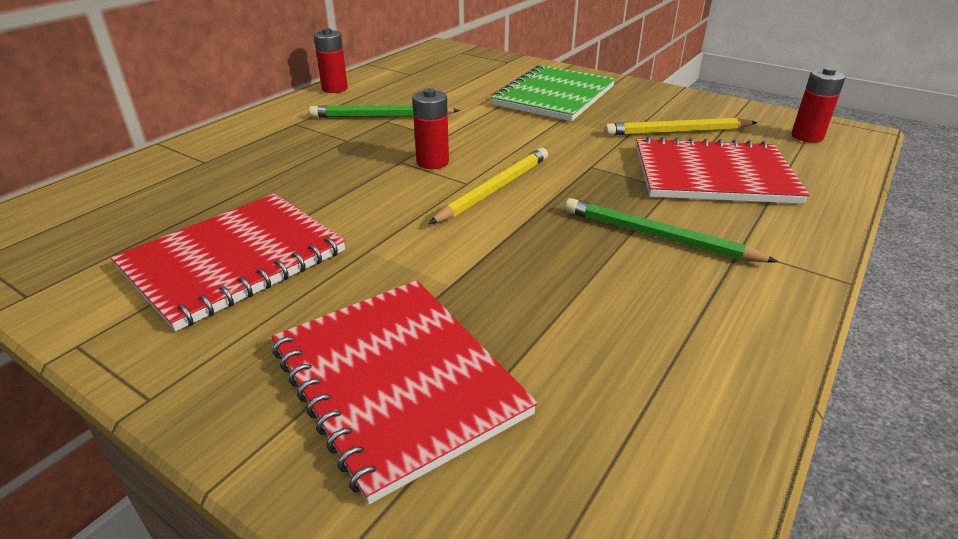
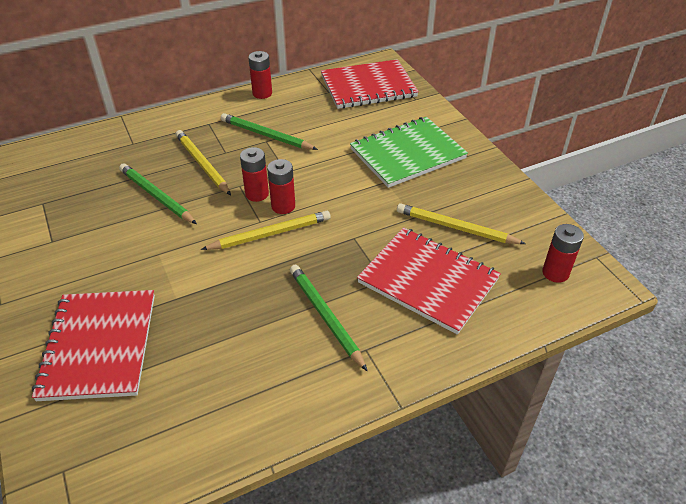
camera: 30 degrees right, 10 degrees up
red notebook [111,194,345,331] -> red notebook moved to [321,59,419,109]
none -> green pencil [119,163,197,224]
none -> yellow pencil [175,130,231,195]
none -> red battery [267,159,295,214]

